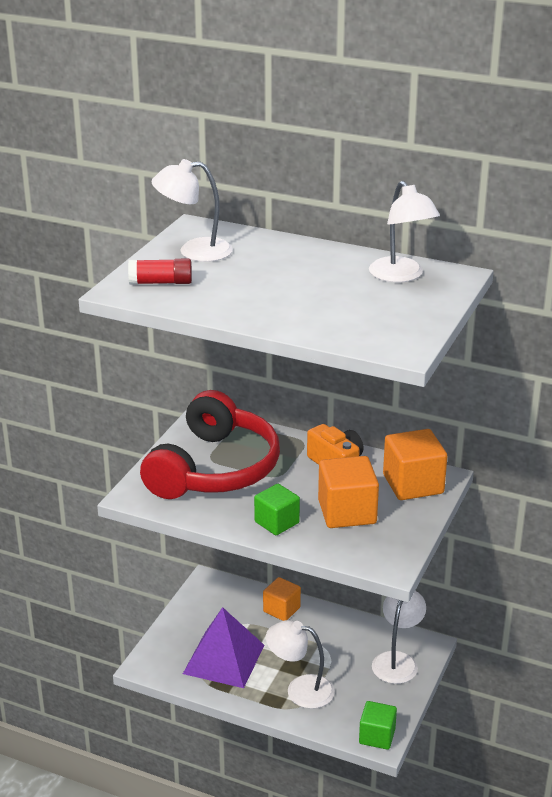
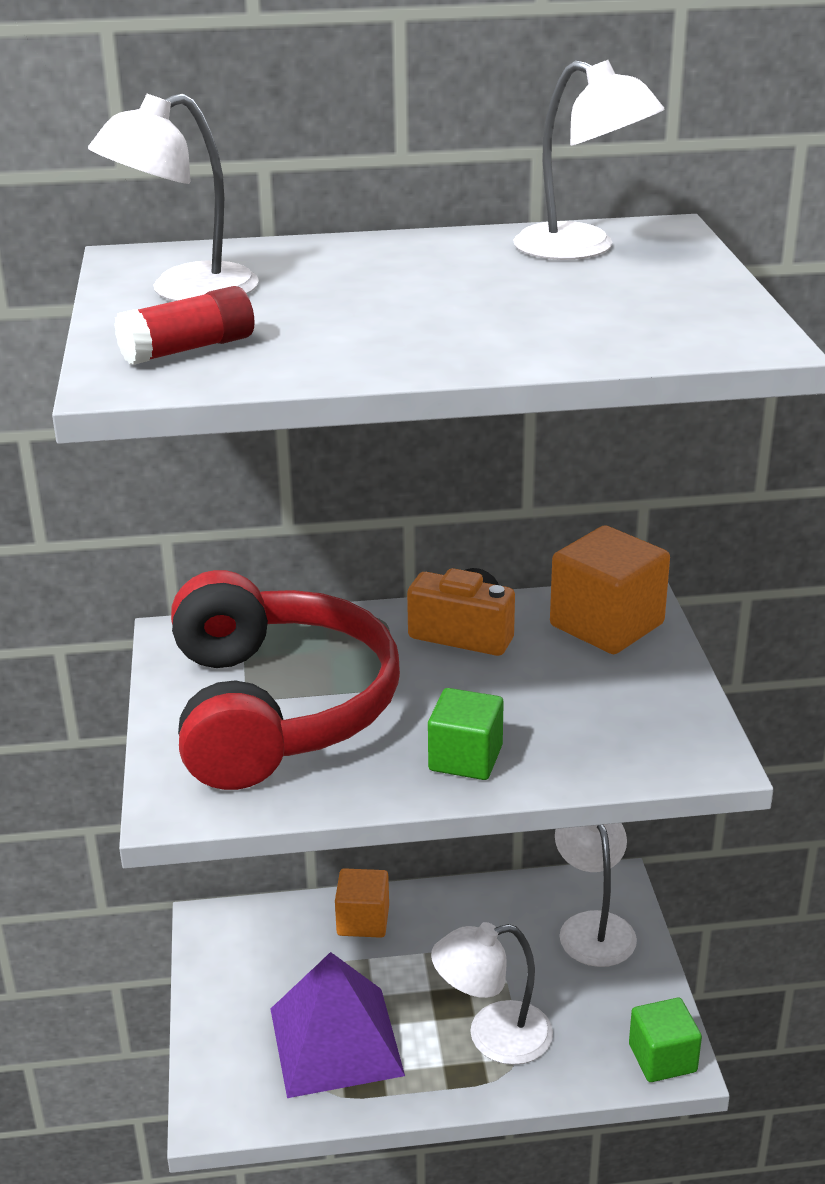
camera: 30 degrees left, 0 degrees up
orange cube [318,456,379,528] -> none

